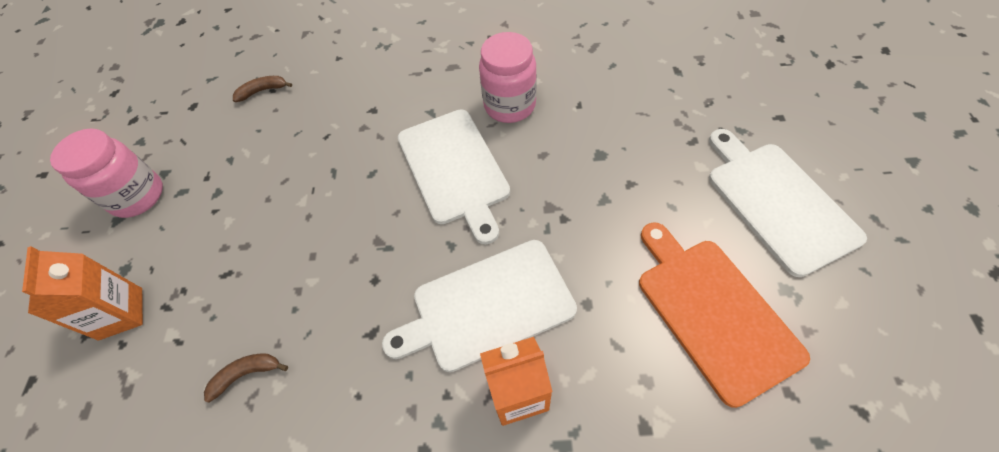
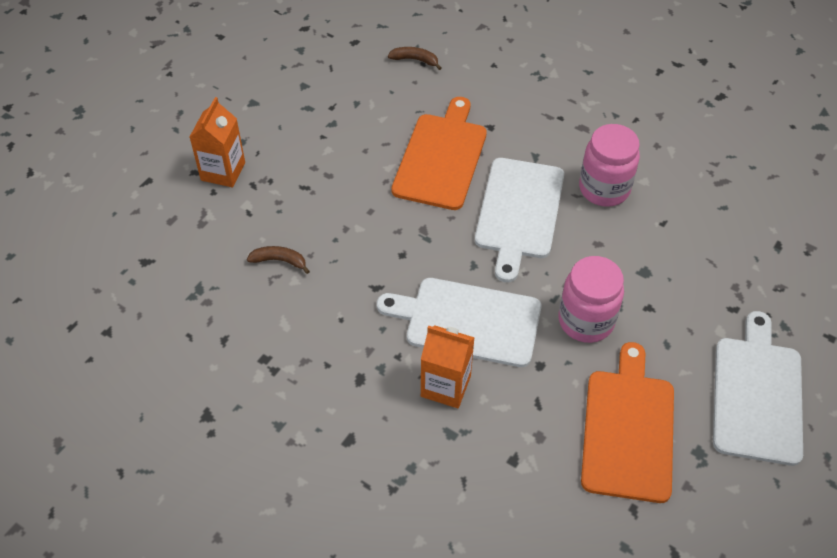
camera: 30 degrees right, 5 degrees down
pink jar [50,129,163,218] -> pink jar moved to [558,256,624,343]
none -> orange cutting board [391,97,487,210]

